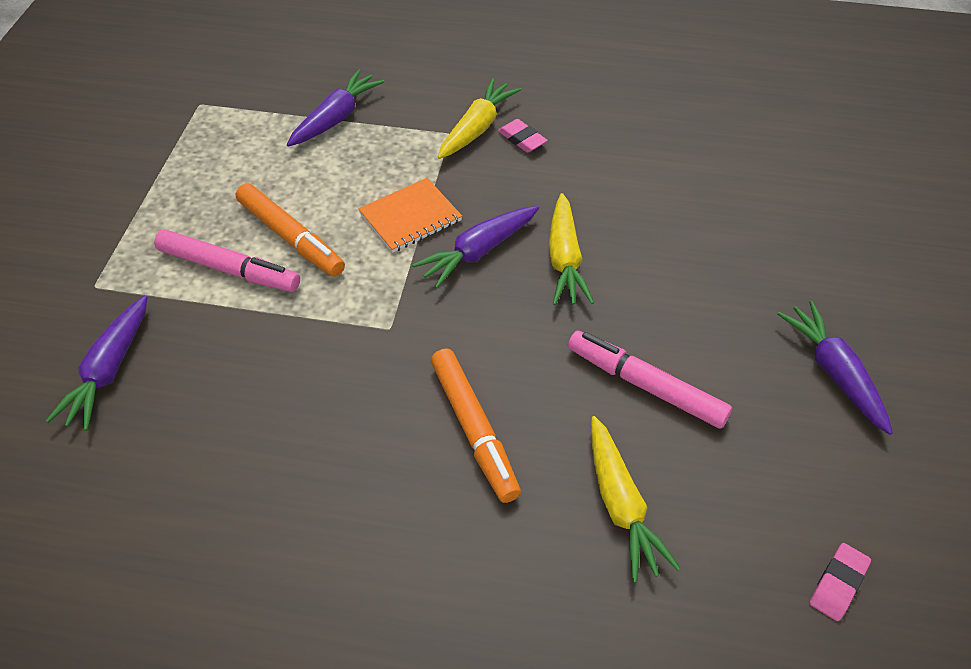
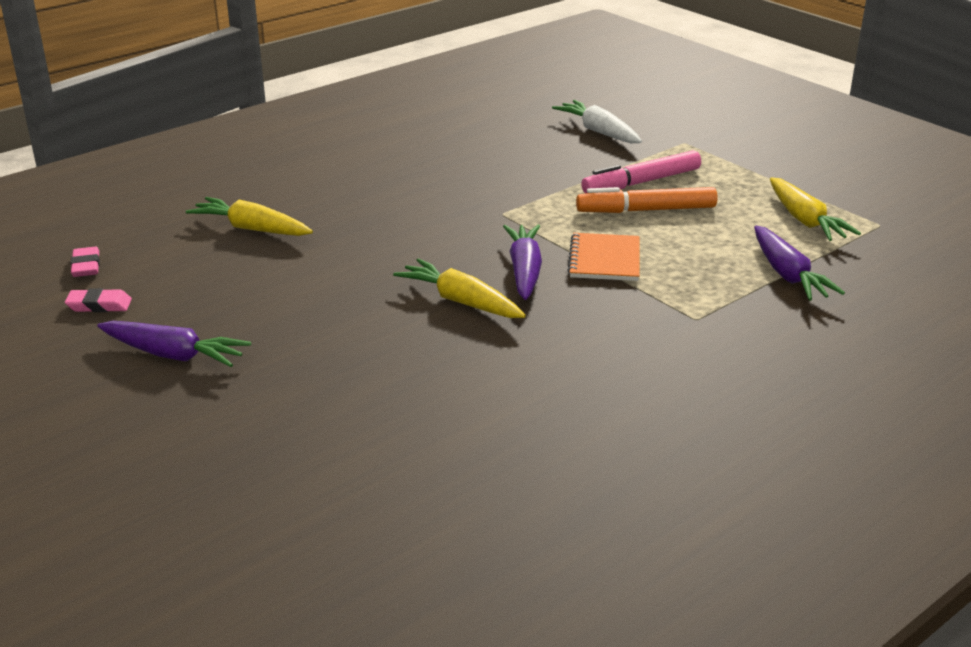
camera: 130 degrees right, 20 degrees down
purple carrot [46,295,147,431] -> white carrot [552,100,642,143]
orange marker [431,348,521,503] -> none
yellow carrot [438,78,521,159] -> yellow carrot moved to [770,177,861,241]
pink eraser [498,119,548,153] -> pink eraser moved to [65,288,132,312]
pink marker [568,331,732,429] -> none

